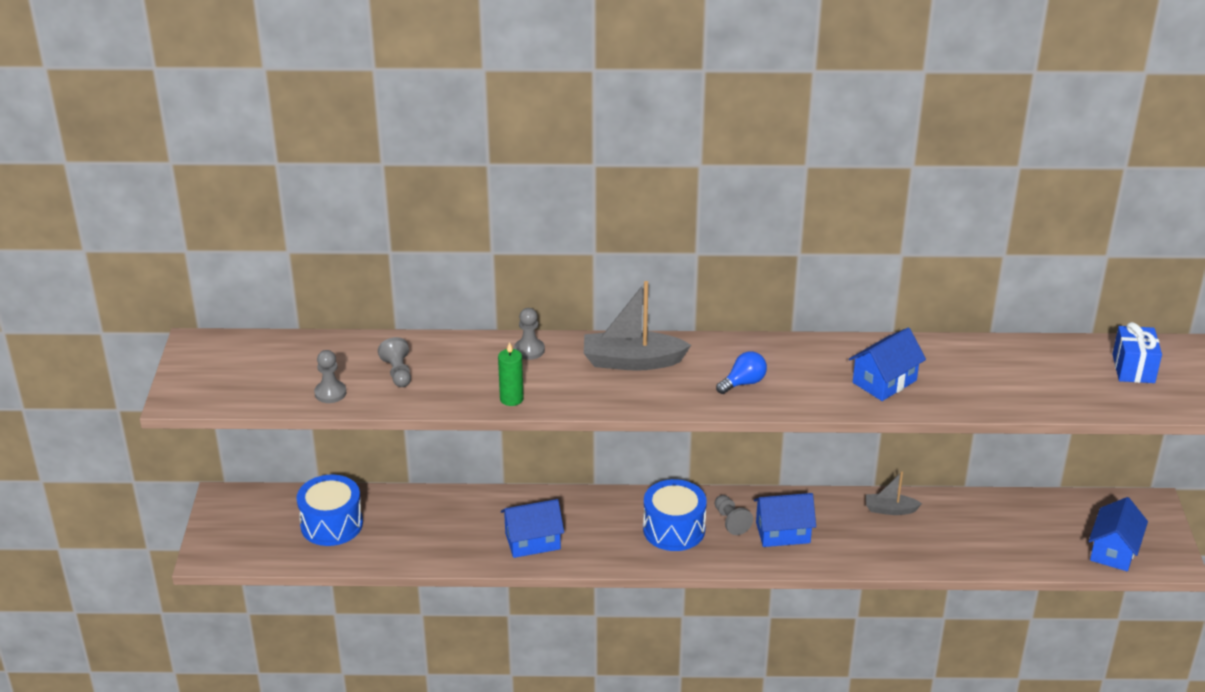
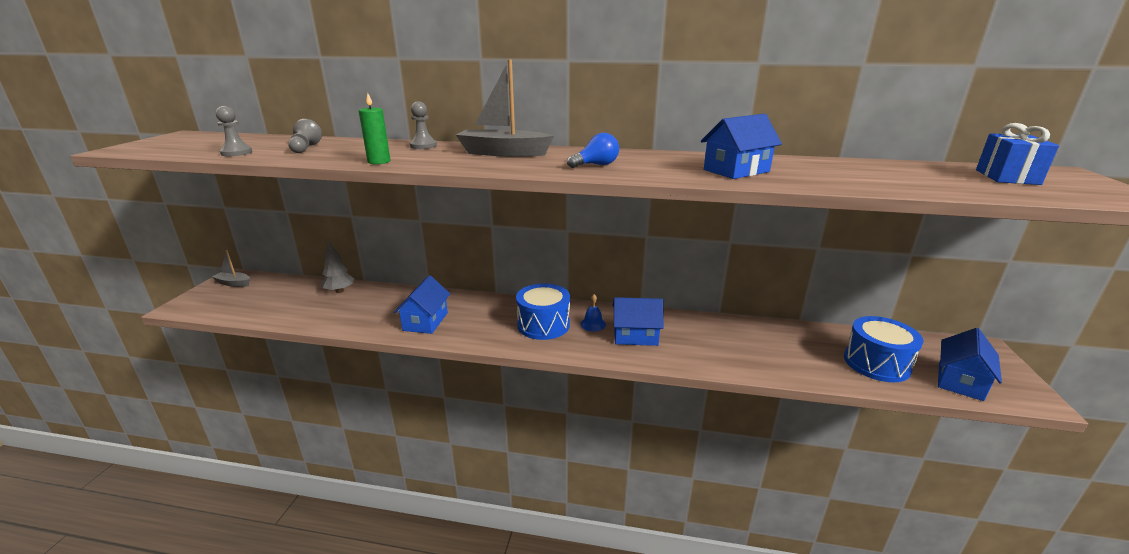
camera: 10 degrees right, 10 degrees down
blue drum [297,475,363,546] -> blue drum moved to [844,316,924,382]
blue house [501,499,564,558] -> blue house turned 75 degrees counterclockwise [394,275,450,334]
grey pawn [715,495,753,535] -> blue bell [580,294,606,331]
grey boat [866,472,922,515] -> grey boat moved to [212,250,250,287]
none -> grey tree [321,241,354,293]

